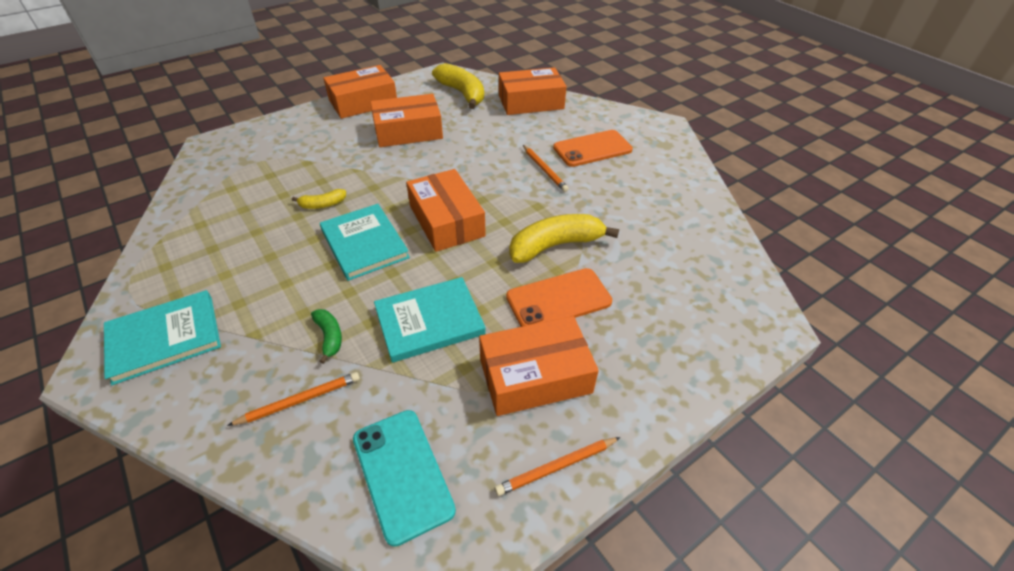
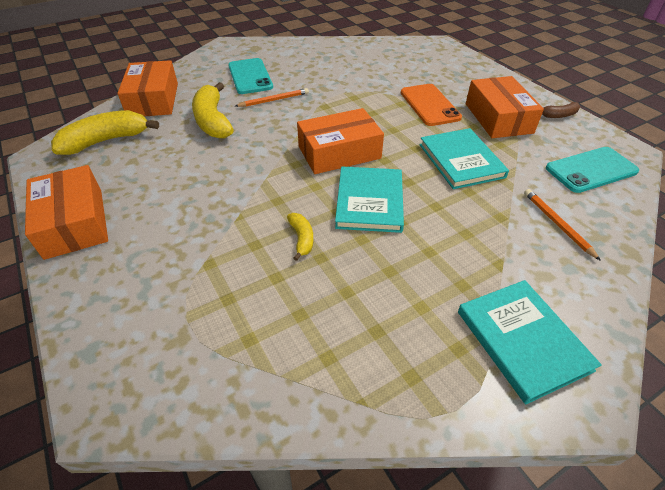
camera: 85 degrees left, 0 degrees up
green banana [311,309,342,364] -> none
turquoise book [320,204,410,281] -> turquoise book turned 60 degrees counterclockwise [335,167,404,233]
orange box [370,94,443,147] -> none
orange pencil [495,437,621,496] -> brown banana [542,102,580,118]
yellow banana [509,214,619,263] -> yellow banana moved to [192,82,234,138]
orange phone [553,130,633,167] -> turquoise phone [228,58,273,94]

